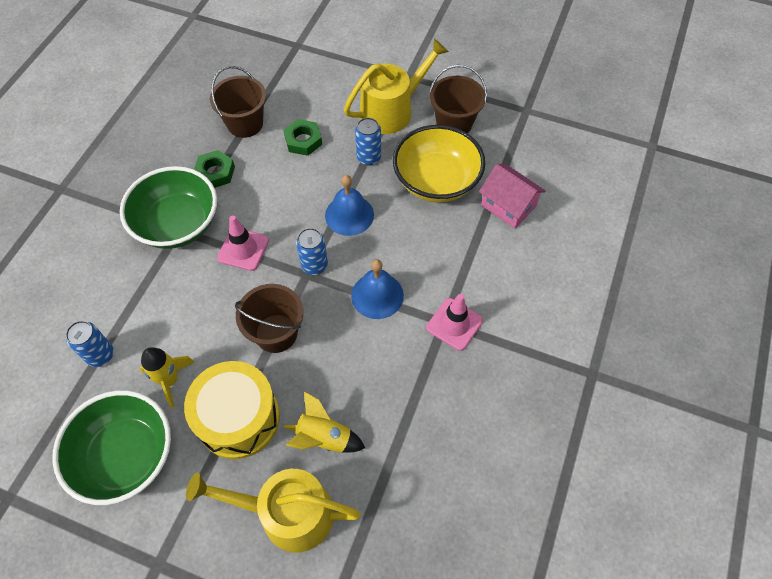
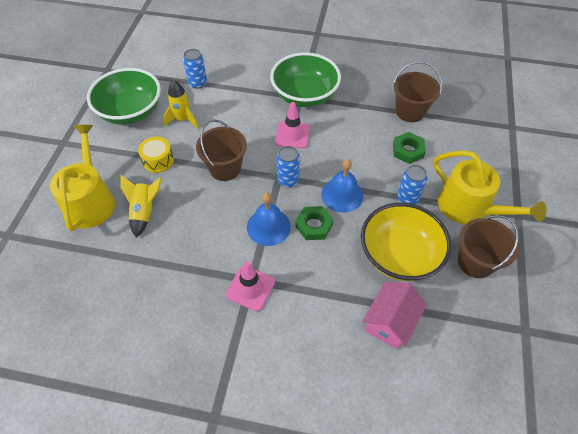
camera: 80 degrees right, 5 degrees down
yellow drum [184,361,280,459] -> yellow drum [138,137,174,173], size x0.53
green nut [194,150,235,188] -> green nut moved to [295,206,334,240]

